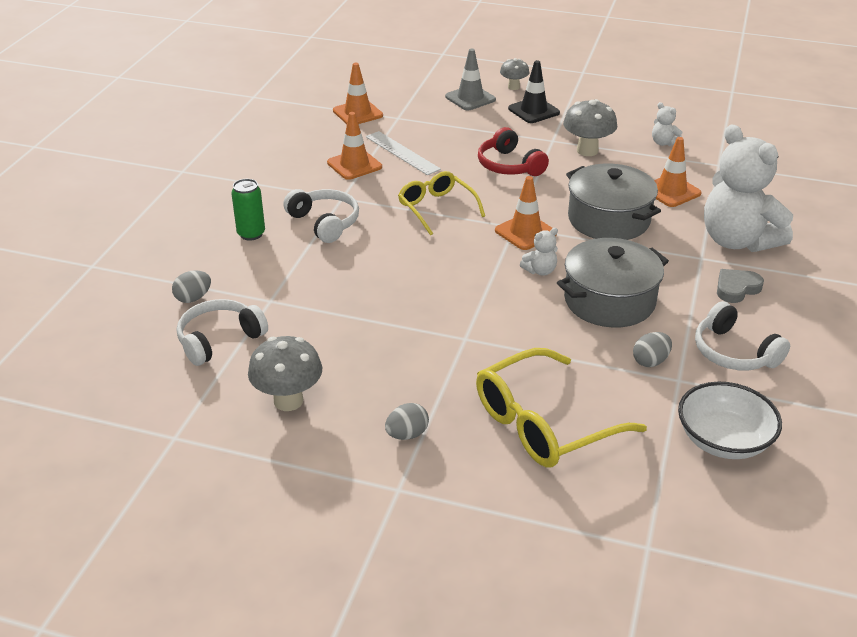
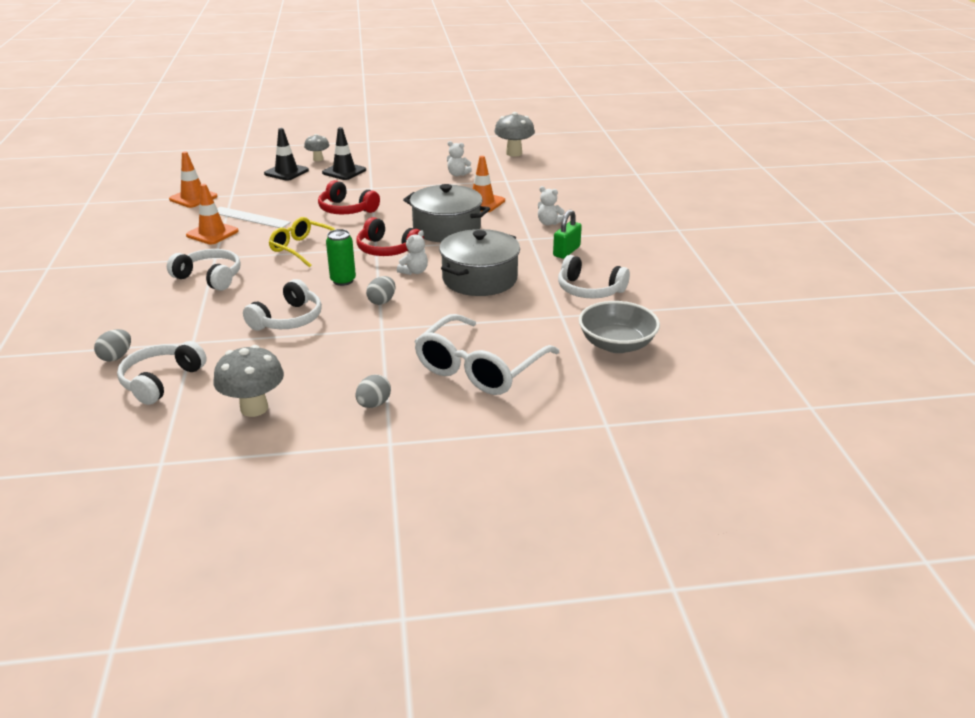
camera: 25 degrees left, 5 degrees down
green can [231,179,265,241] -> green can moved to [326,229,356,286]
grey traffic cone [445,49,496,110] -> black traffic cone [264,128,309,181]
yellow glasses [476,348,647,467] -> white glasses [414,314,559,395]
orange traffic cone [495,176,557,250] -> red headphones [356,217,424,256]
grey mushroom [563,99,617,156] -> grey mushroom moved to [494,112,535,157]
grey egg [633,332,672,367] -> grey egg moved to [366,276,395,305]
white bowl [678,382,782,459] -> grey bowl [579,301,660,353]
white teddy bear [704,124,793,252] -> white teddy bear [538,186,565,225], size x0.40
grey heart [717,269,764,303] -> green padlock [553,210,582,259]
none -> white headphones [243,279,322,331]

